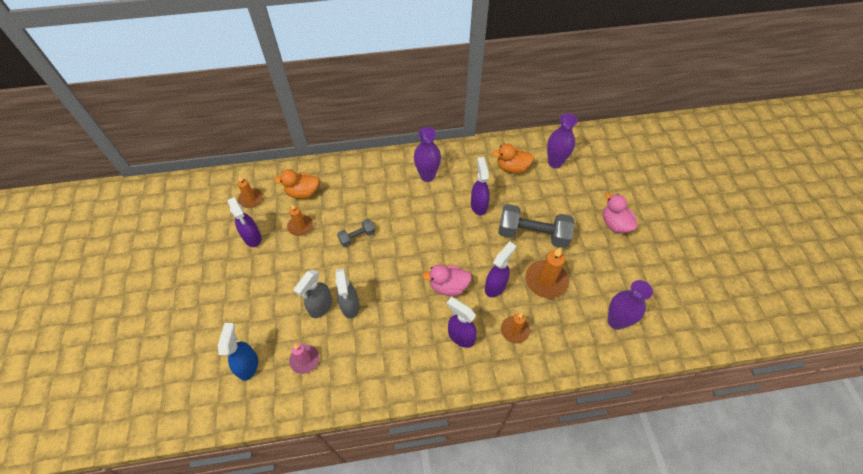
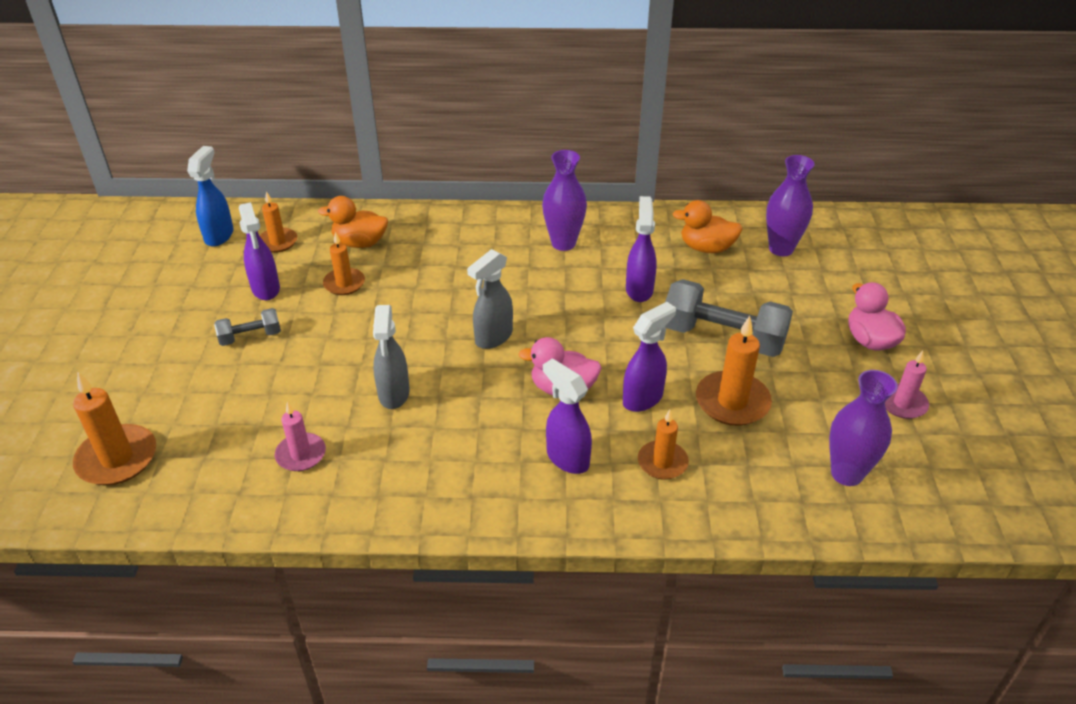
camera: 10 degrees right, 15 degrees down
blue spray bottle [218,323,258,381] -> blue spray bottle moved to [187,146,233,246]
grey spray bottle [293,269,332,318] -> grey spray bottle moved to [467,249,513,349]
grey dumbbell [337,219,375,247] -> grey dumbbell moved to [214,308,281,346]
none -> orange candle [73,372,156,485]
none -> pink candle [885,351,929,419]

